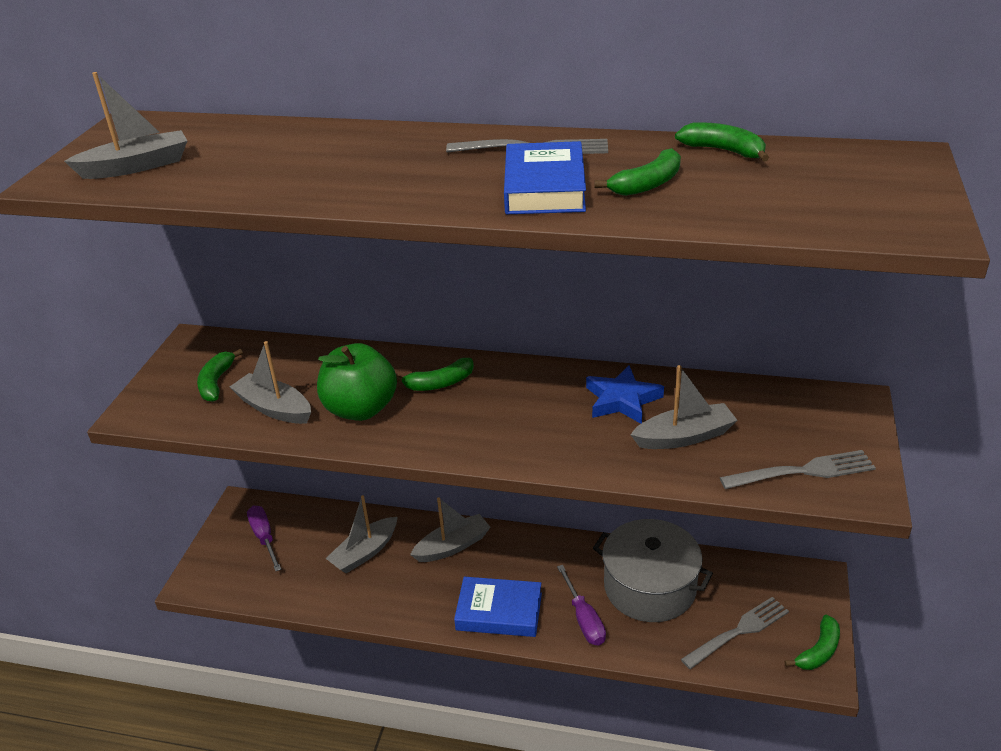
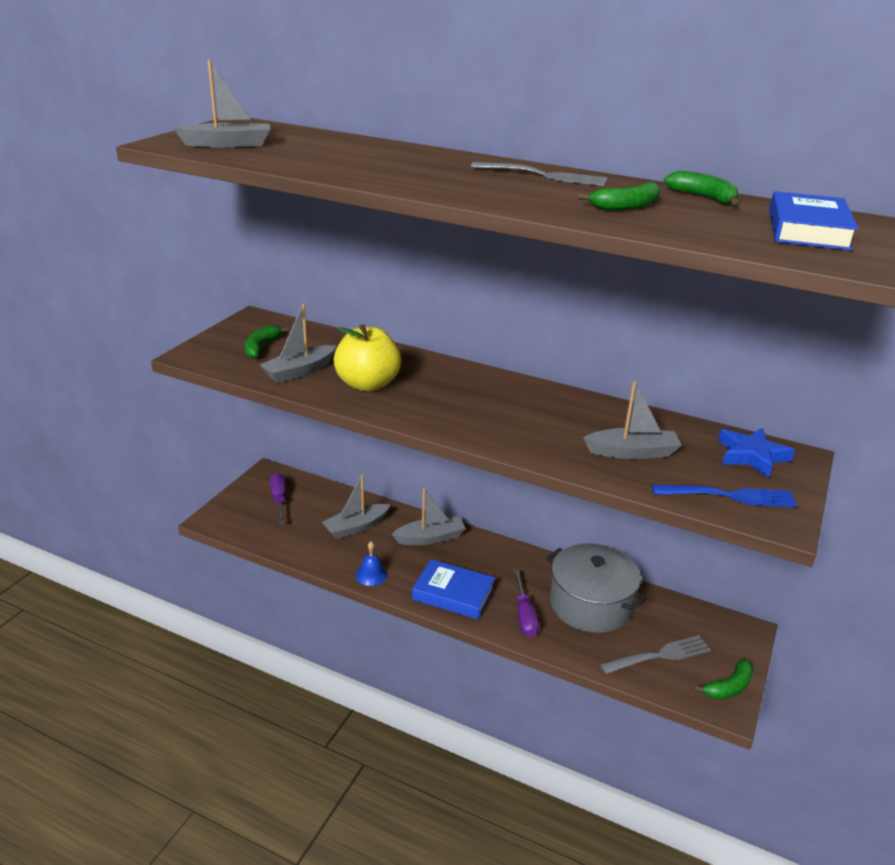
camera: 10 degrees right, 5 degrees down
grey boat [230,341,311,424] -> grey boat turned 90 degrees counterclockwise [260,303,336,383]
green apple [317,343,397,421] -> yellow apple [333,324,401,392]
green banana [396,358,474,391] -> none
blue book [504,141,586,214] -> blue book moved to [769,191,858,250]
blue star [586,365,664,424] -> blue star moved to [718,428,795,478]
grey fork [720,450,876,489] -> blue fork [652,485,798,507]
none -> blue bell [356,542,387,586]

